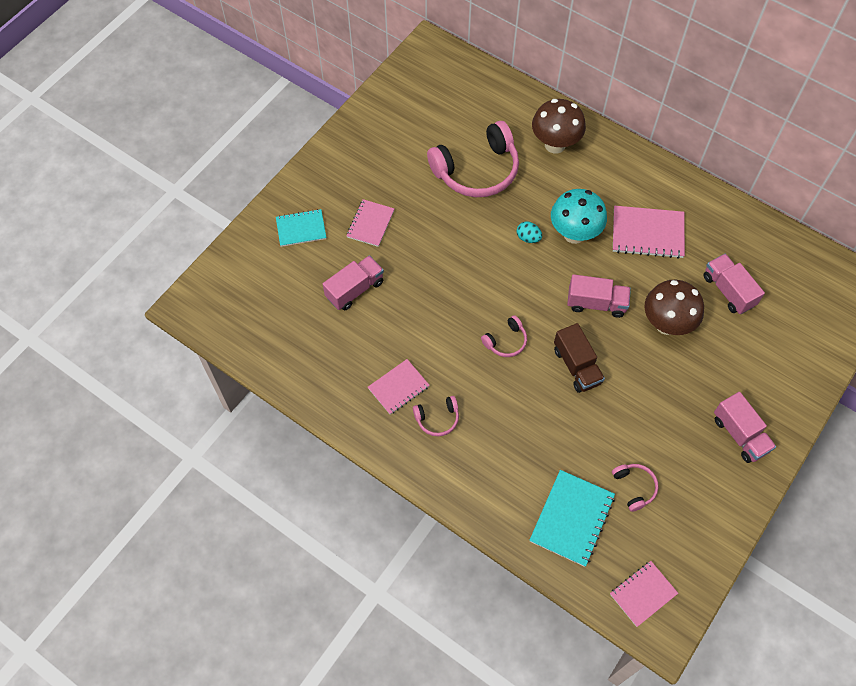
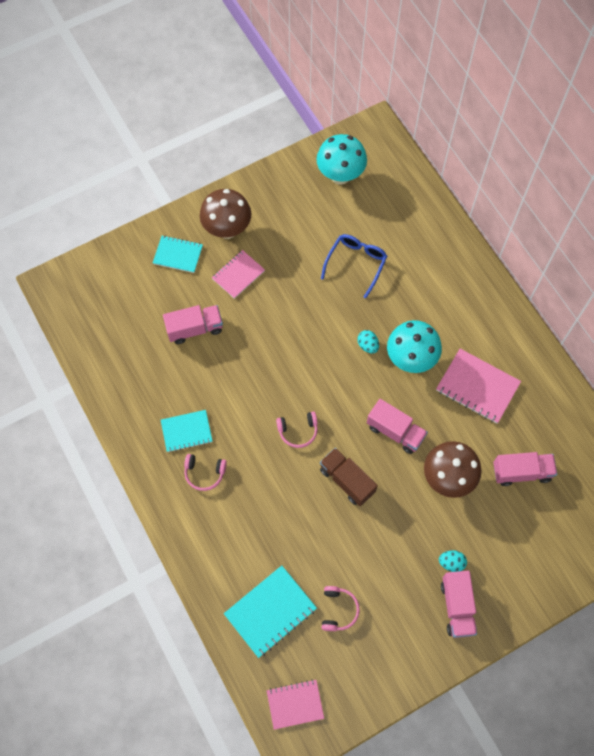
camera: 25 degrees right, 5 degrees up
pink notebook [368,359,430,415] -> turquoise notebook [161,410,212,452]
pink headphones [427,121,519,197] -> blue glasses [321,234,387,298]
brown mushroom [532,99,586,154] -> brown mushroom moved to [200,189,251,239]
brown truck [554,323,605,393] -> brown truck turned 135 degrees clockwise [320,448,378,506]
pink truck [704,254,765,314] -> pink truck turned 90 degrees clockwise [493,452,557,486]
none -> turquoise mushroom [316,134,367,185]
none -> turquoise egg [439,550,467,572]

